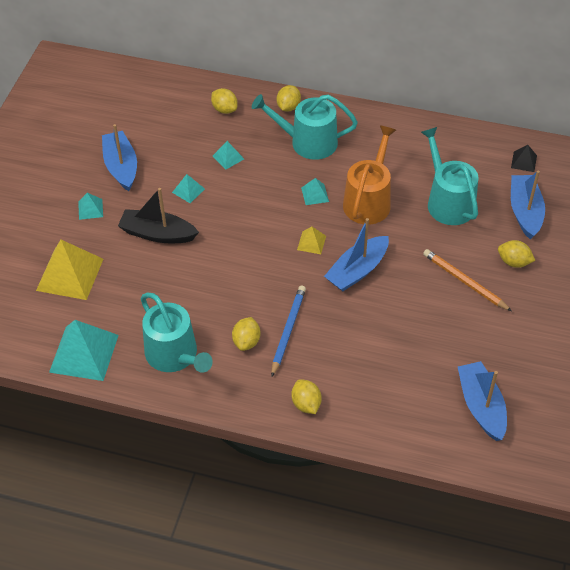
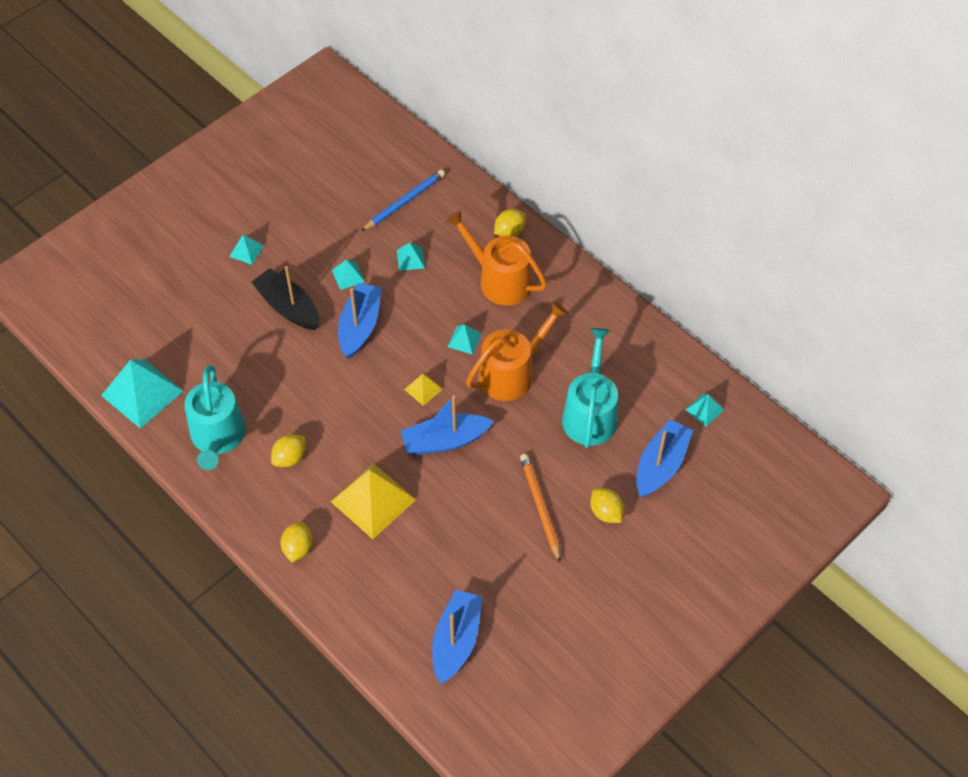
camera: 30 degrees right, 5 degrees up
yellow pyramid [36,240,103,300] -> yellow pyramid moved to [331,464,416,539]
blue boat [102,124,137,191] -> blue boat moved to [338,283,382,359]
yellow lemon [211,88,238,114] -> none
turquoise watering can [252,94,358,160] -> orange watering can [446,210,547,306]
blue pencil [271,286,306,376] -> blue pencil moved to [361,170,445,231]
black pyramid [511,145,537,172] -> turquoise pyramid [686,393,724,427]

